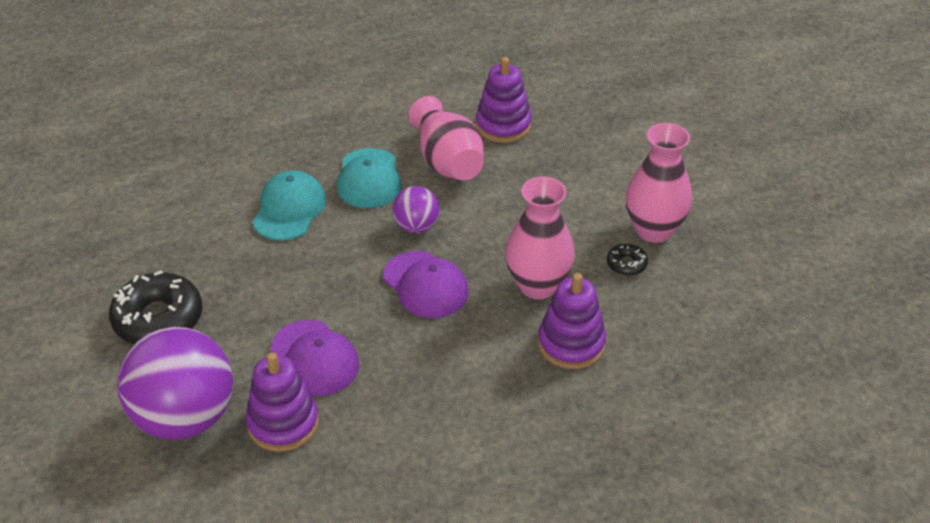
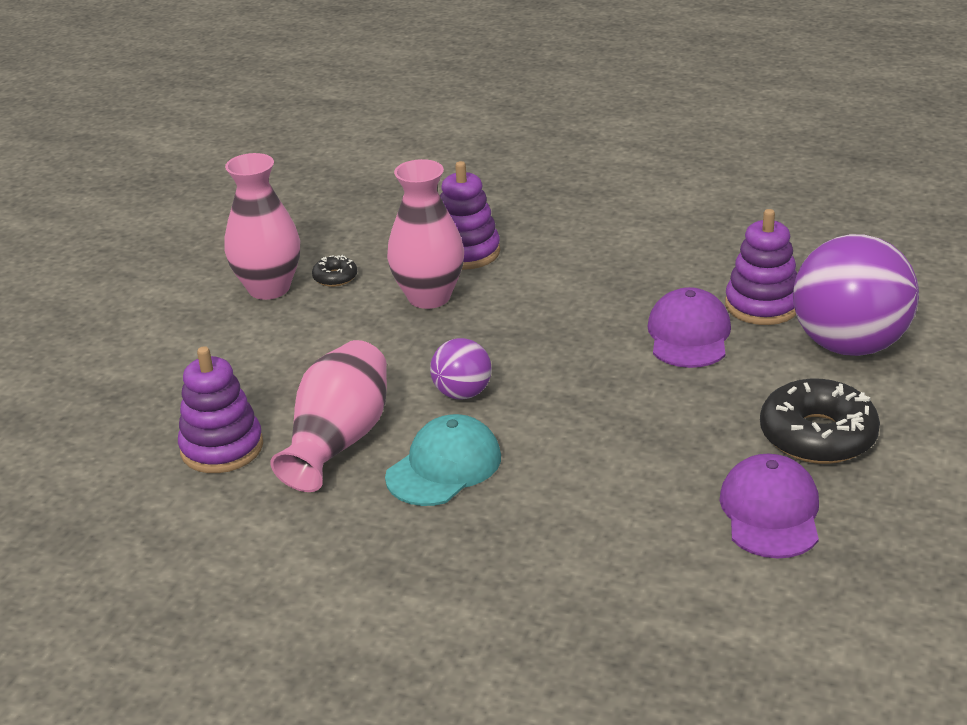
camera: 135 degrees left, 10 degrees down
turquoise cap [252,170,326,241] -> none
purple cap [383,251,469,318] -> purple cap moved to [719,454,819,559]

